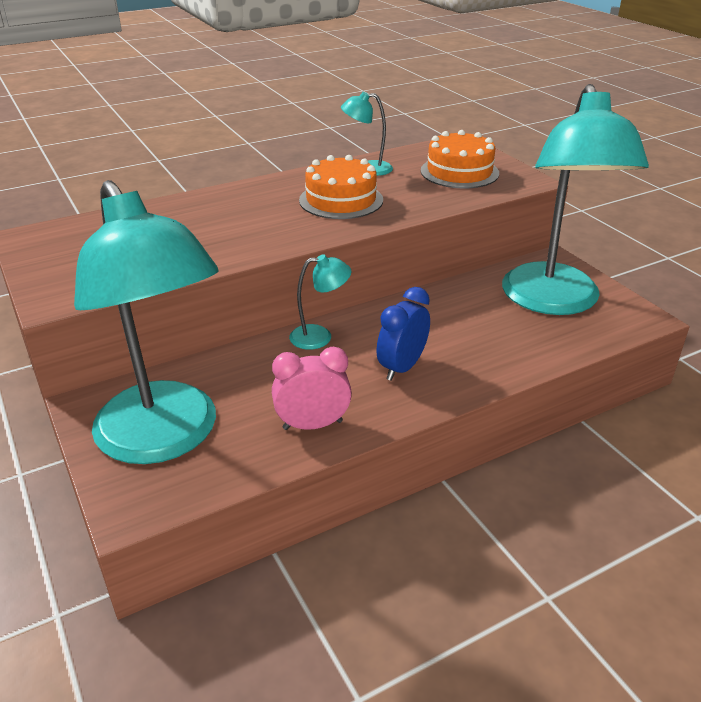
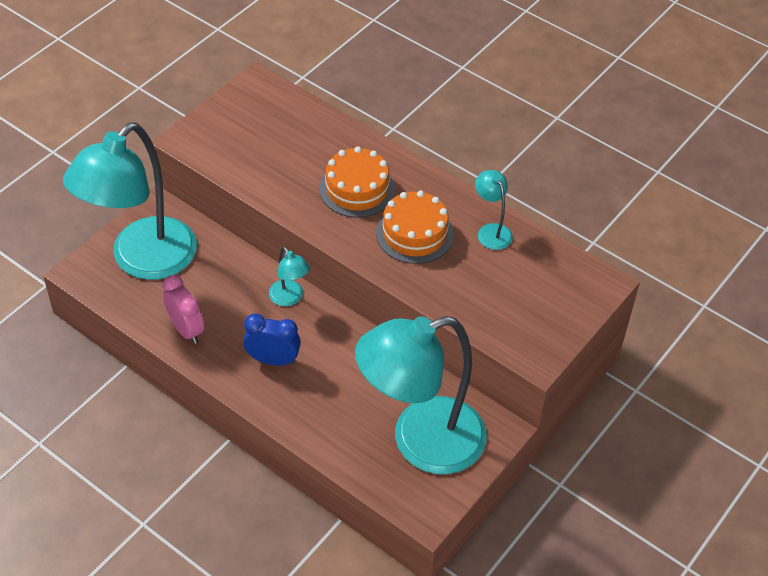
camera: 65 degrees right, 15 degrees up
orange cake [421,130,499,189] -> orange cake moved to [320,146,395,218]

